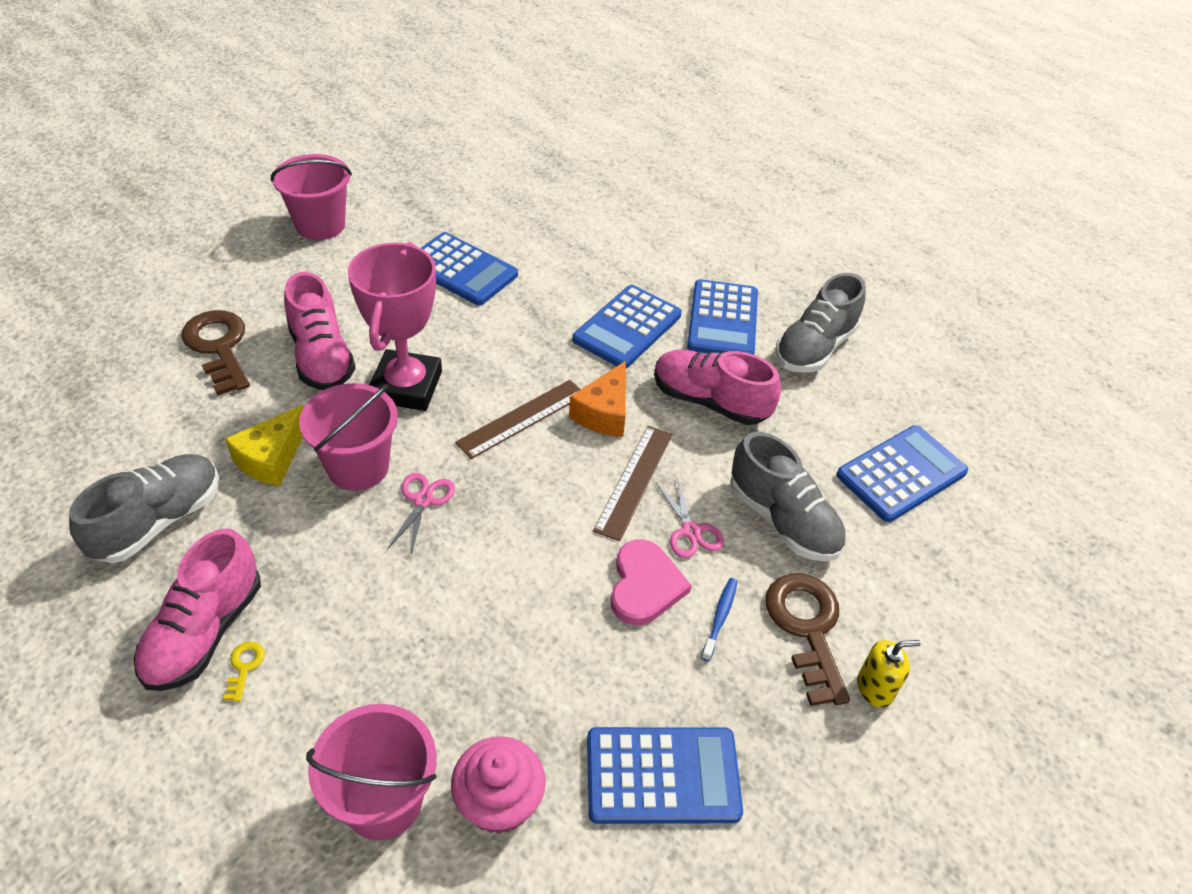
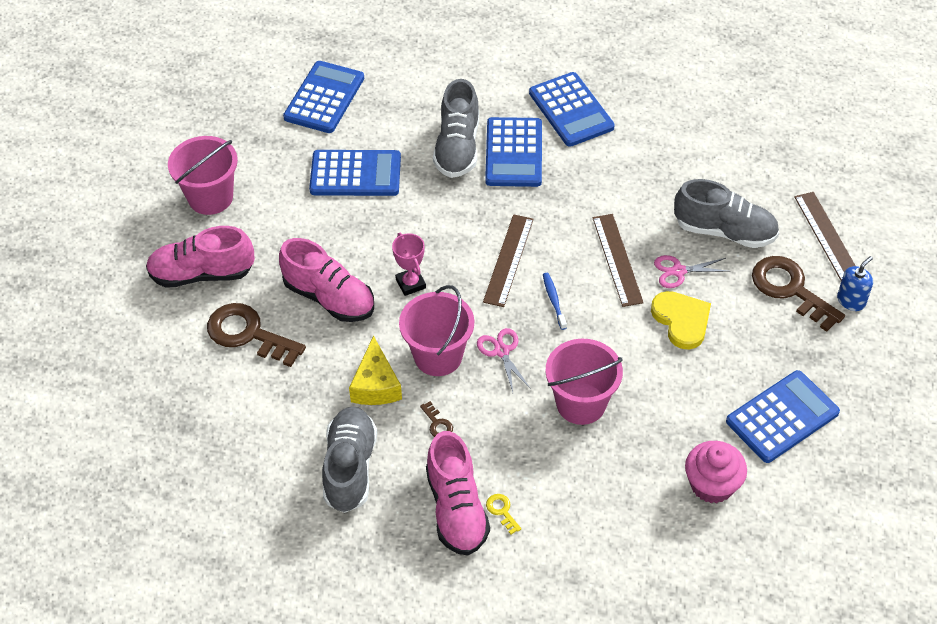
camera: 30 degrees left, 5 degrees up
pink bucket [306,704,436,840] -> pink bucket moved to [545,339,623,425]
pink trophy [348,242,442,411] -> pink trophy [392,233,426,296], size x0.49
orange cheese [569,361,626,437] -> none
pink heart [611,540,692,625] -> yellow heart [651,291,711,350]
pink shoe [654,350,781,425] -> pink shoe moved to [146,226,255,288]
pink scissors [656,477,724,558] -> pink scissors turned 135 degrees clockwise [654,255,731,288]
blue toothbrush [701,578,738,661] -> blue toothbrush moved to [543,273,567,330]
grey shoe [775,273,866,373] -> grey shoe moved to [433,79,479,178]
blue calculator [836,425,968,522] -> blue calculator moved to [283,61,364,133]
yellow soap dispenser [857,640,921,708] -> blue soap dispenser [837,256,873,311]
none -> brown key [420,401,453,437]
none -> brown ruler [794,192,856,281]

